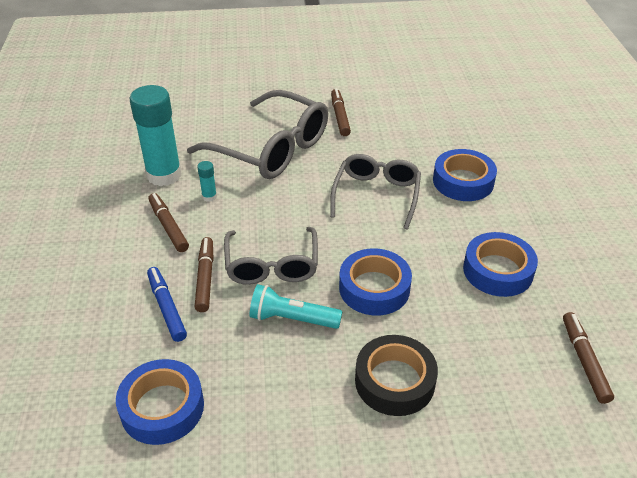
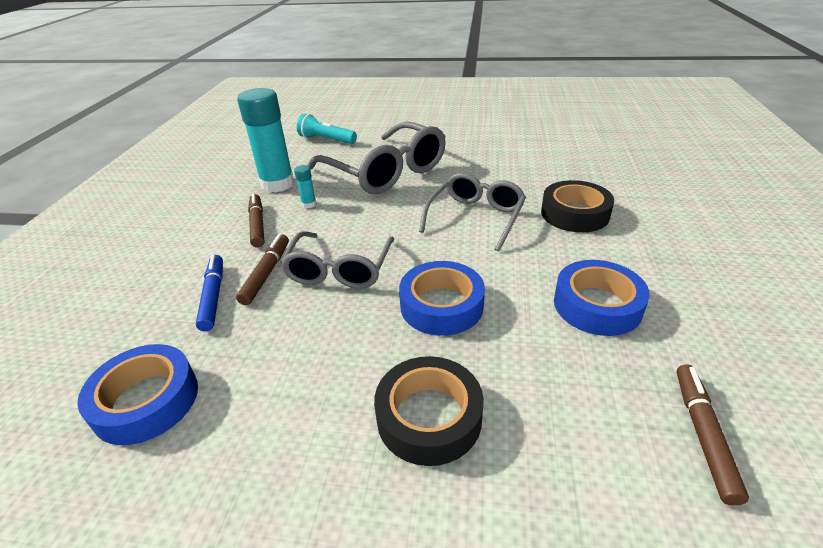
camera: 15 degrees right, 5 degrees down
turquoise flashlight [250,284,342,329] -> turquoise flashlight moved to [297,114,357,144]
brown marker [331,88,351,136] -> none
blue tape [433,149,497,201] -> black tape [541,180,614,232]

